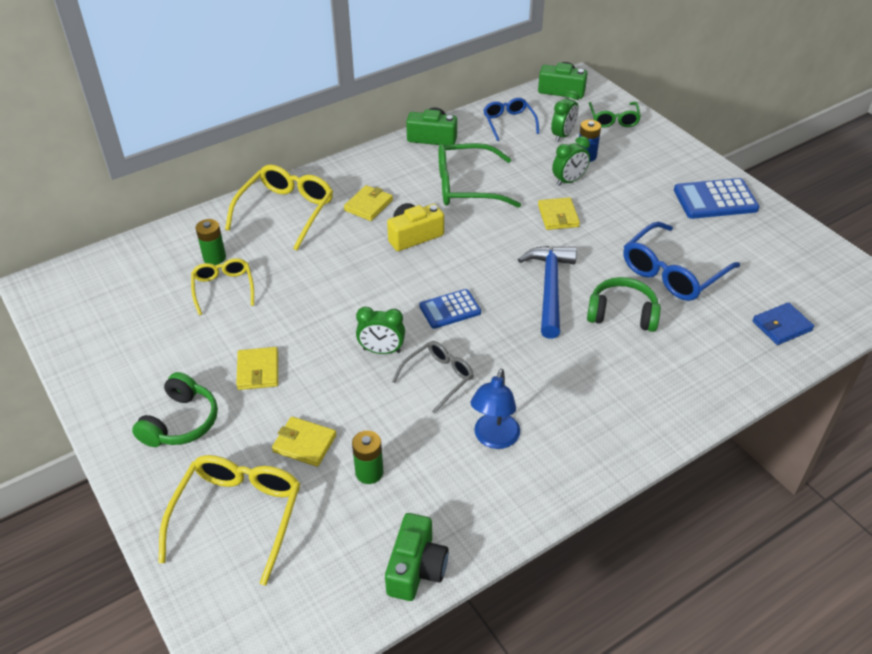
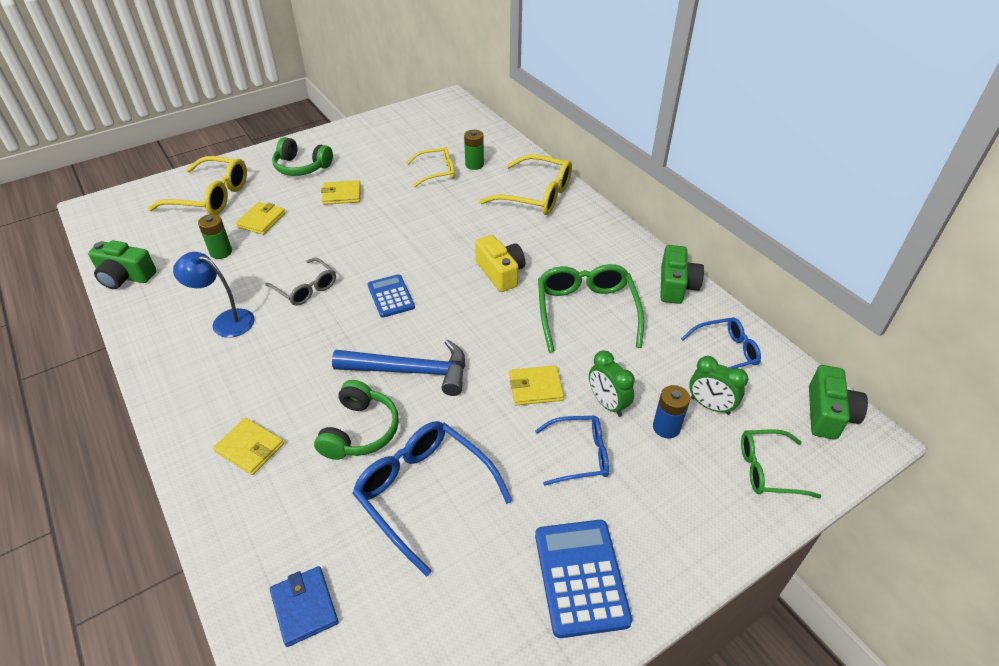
camera: 90 degrees right, 0 degrees up
yellow wallet [344,185,393,221] -> yellow wallet moved to [213,418,284,475]
green clock [356,307,405,354] -> none
none -> blue glasses [535,416,609,486]

